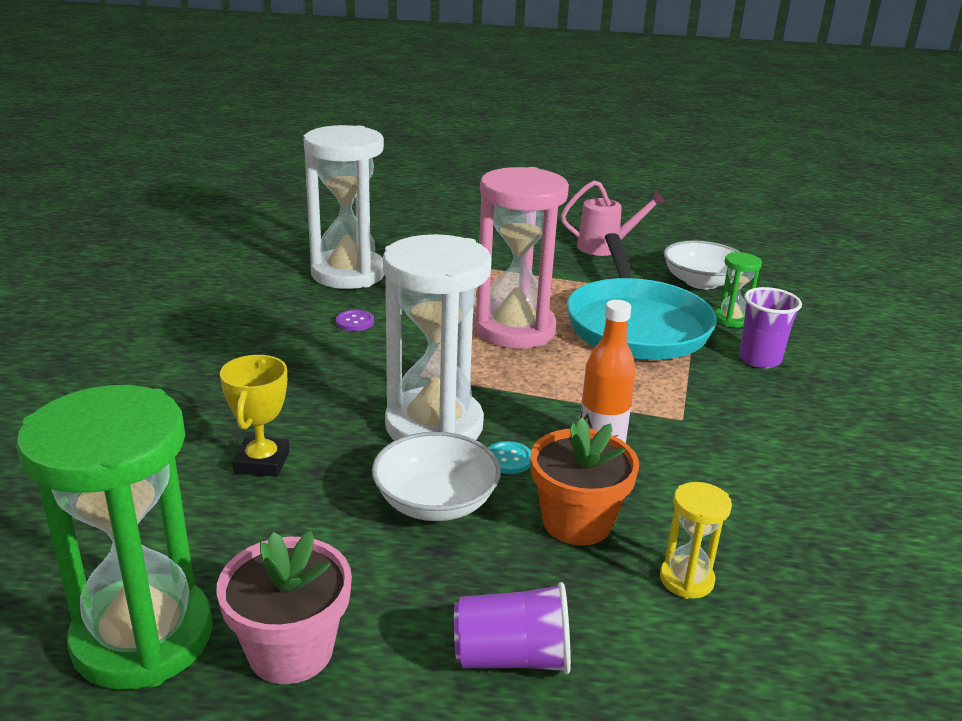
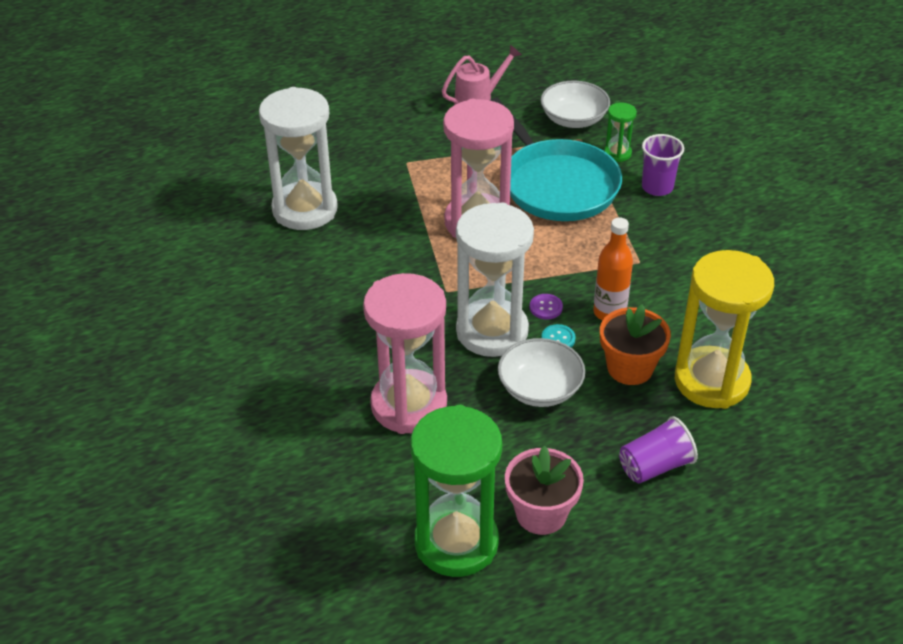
camera: 25 degrees left, 15 degrees up
yellow trophy [220,355,289,477] -> pink hourglass [363,273,447,434]
purple button [336,310,374,331] -> purple button moved to [530,294,563,319]
yellow hourglass [660,482,732,599] -> yellow hourglass [675,250,774,409], size x2.25

